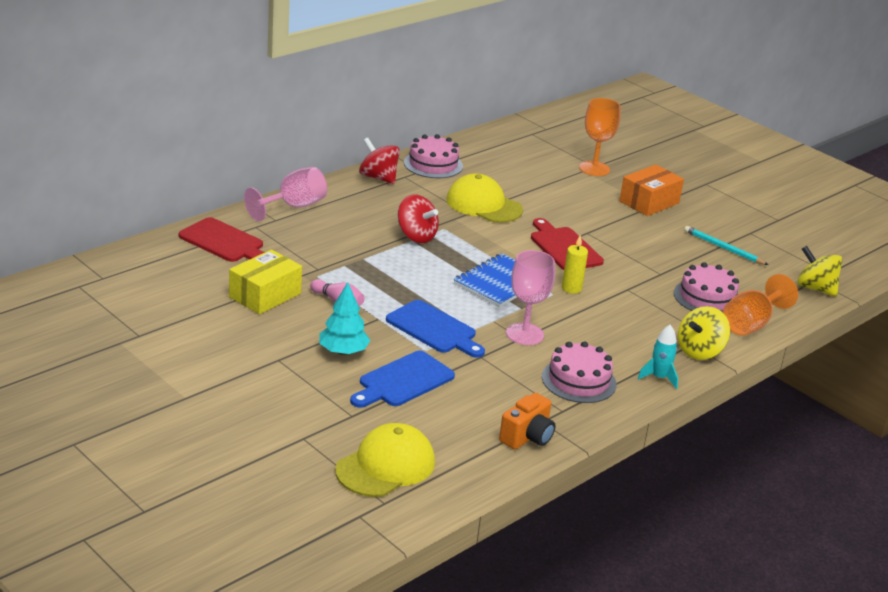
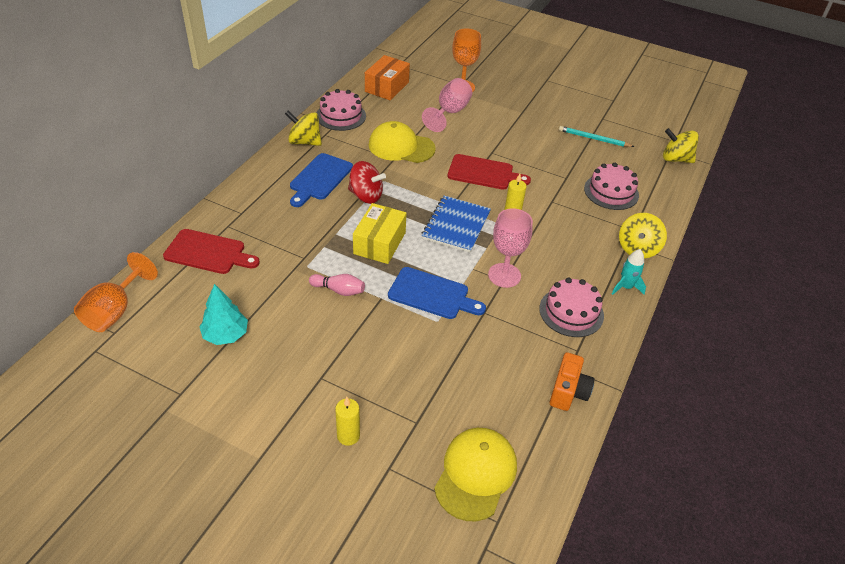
camera: 20 degrees left, 15 degrees up
yellow box [229,250,302,314] -> yellow box moved to [353,203,407,264]
pink goblet [244,167,327,221] -> pink goblet moved to [422,78,472,132]
turquoise tree [319,282,370,355] -> turquoise tree moved to [199,284,248,345]
blue cutting board [350,351,455,408] -> blue cutting board moved to [290,153,353,207]
red spinning top [359,138,400,184] -> yellow spinning top [285,111,322,146]
red cutting board [531,218,604,270] -> red cutting board turned 150 degrees clockwise [447,154,531,190]
orange box [619,164,684,216] -> orange box moved to [365,55,410,100]
orange goblet [723,274,798,335] -> orange goblet moved to [74,252,158,332]
none -> yellow candle [335,397,360,446]

